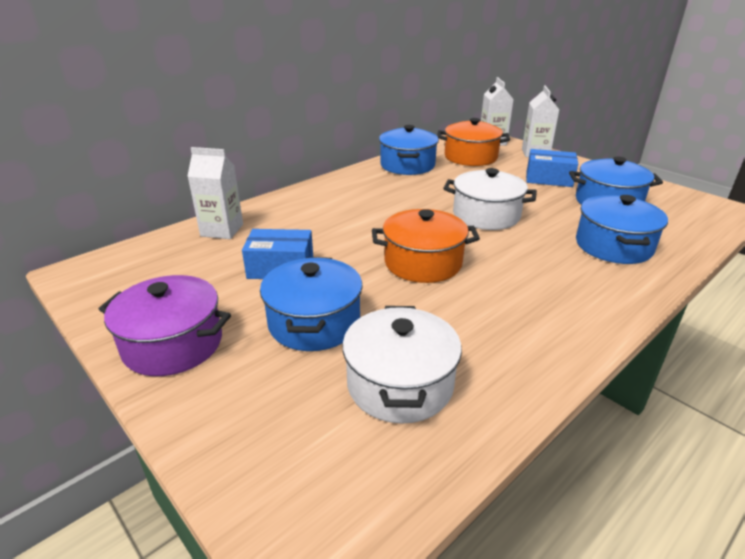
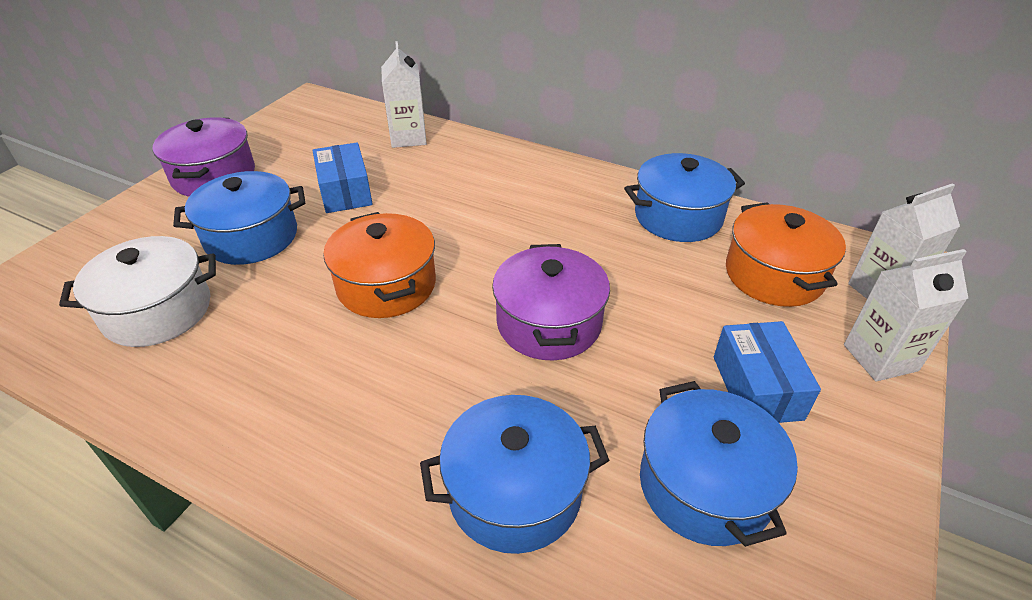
camera: 70 degrees right, 10 degrees up
white pot [443,168,537,230] -> purple pot [492,244,610,360]

